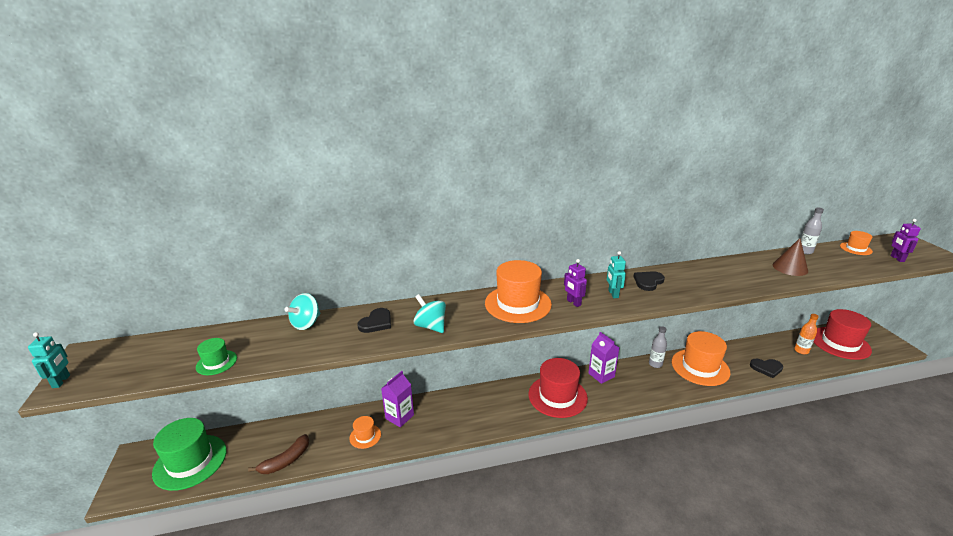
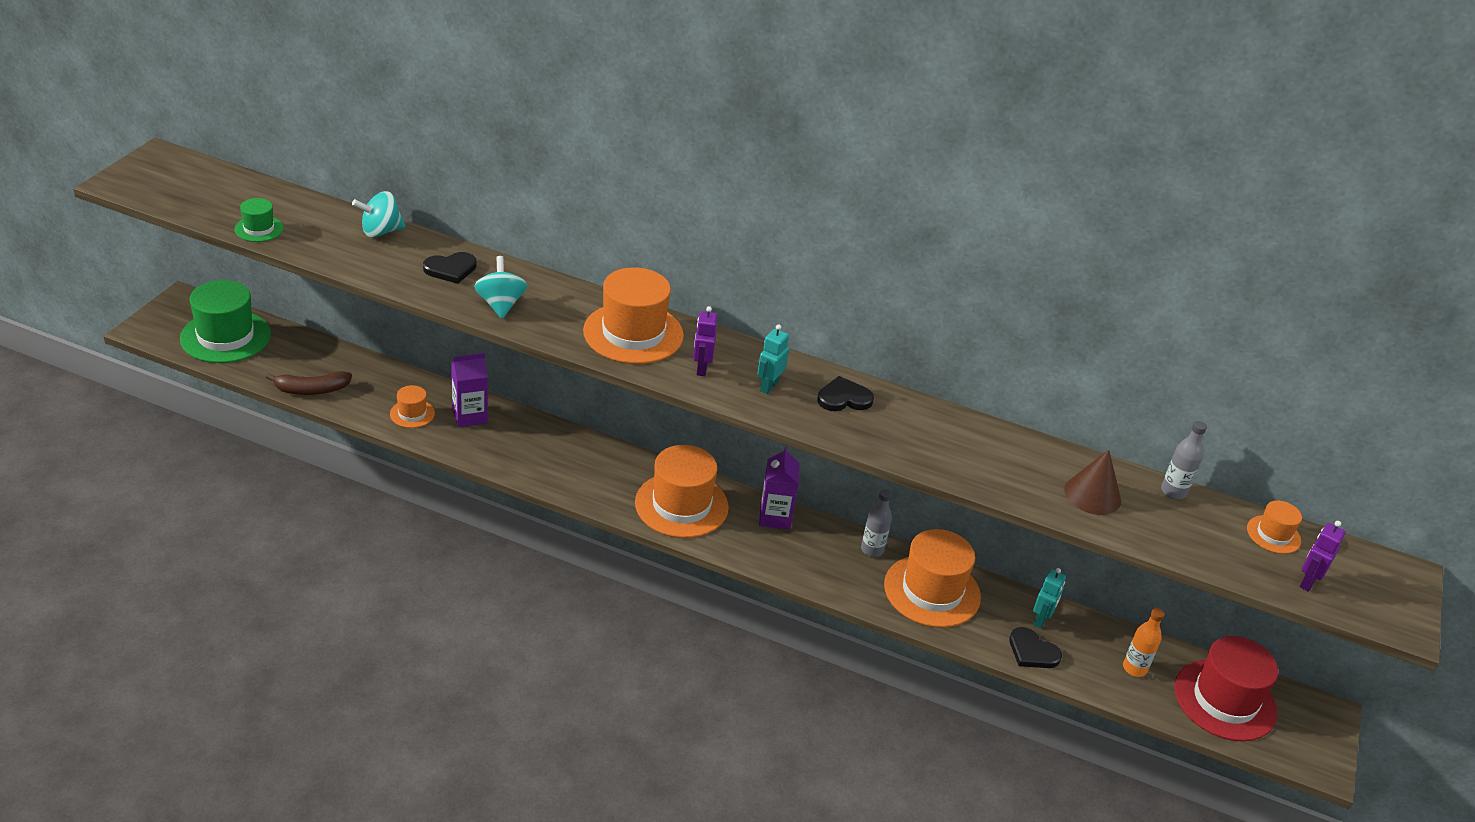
camera: 30 degrees right, 10 degrees up
turquoise robot [28,332,70,388] -> turquoise robot moved to [1033,568,1066,629]
red hat [528,358,588,418] -> orange hat [635,445,729,538]

